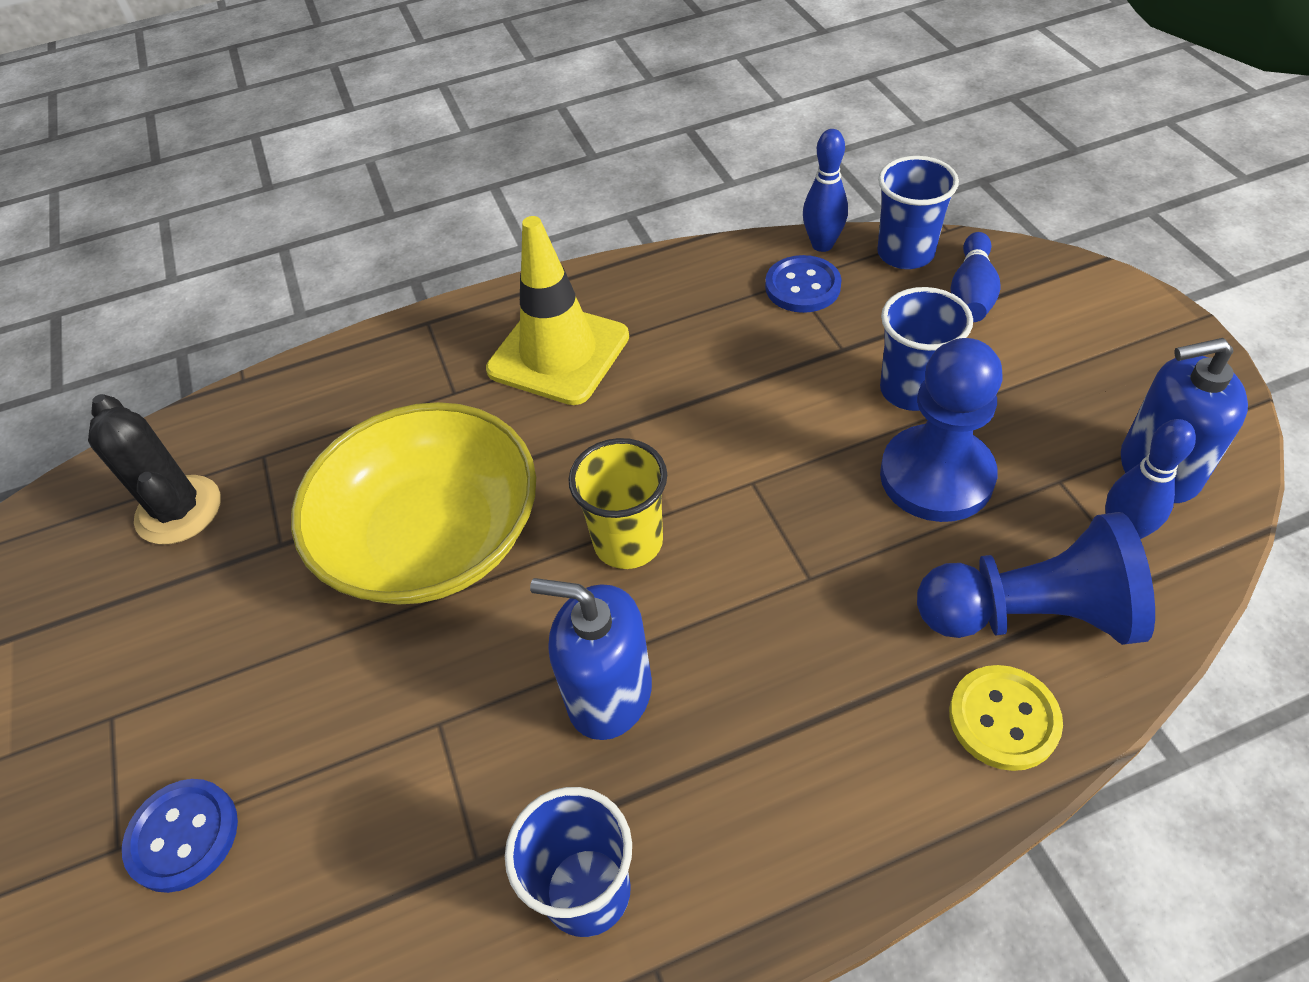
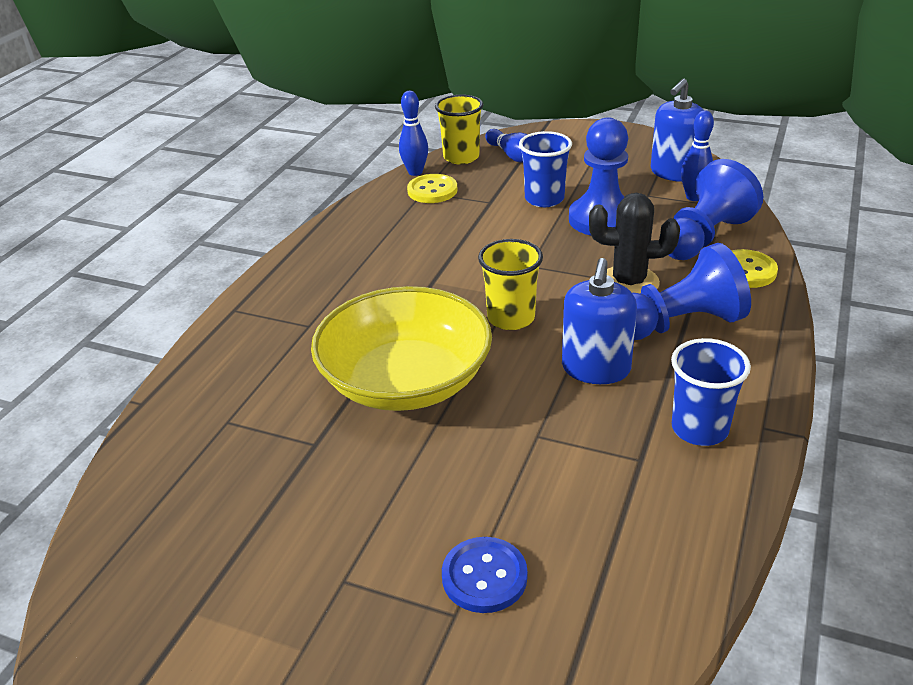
camera: 50 degrees left, 15 degrees down
black cactus [88,394,221,545] -> black cactus moved to [589,193,680,294]
yellow traffic cone [486,216,629,405] -> none
blue soap dispenser [530,578,652,740] -> blue soap dispenser turned 45 degrees counterclockwise [562,258,637,384]
blue button [765,255,842,313] -> yellow button [407,174,457,203]
blue cup [877,156,959,269] -> yellow cup [435,95,483,164]
none -> blue pawn [632,243,751,340]

